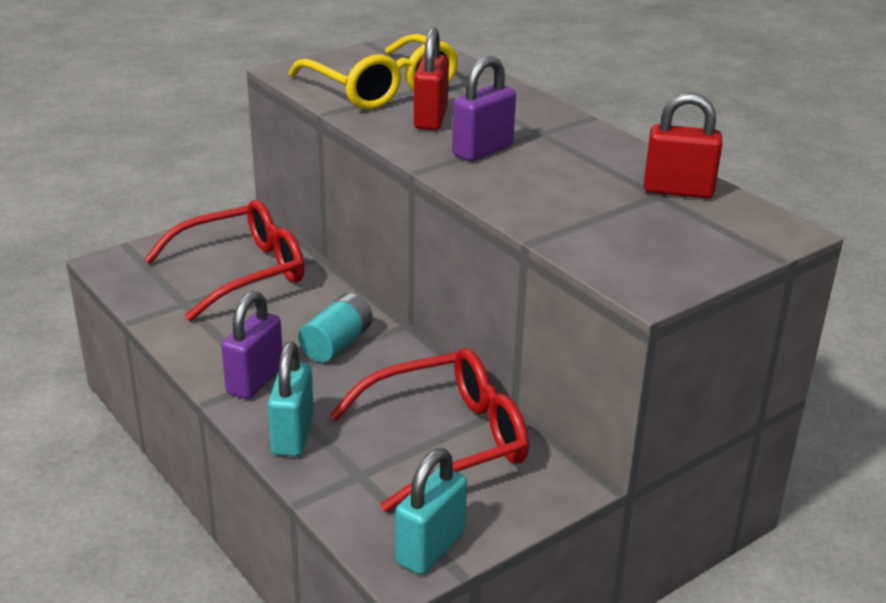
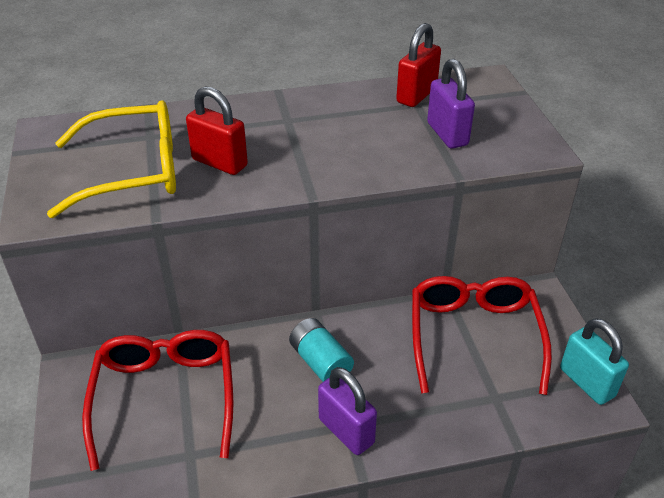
camera: 65 degrees left, 10 degrees up
turquoise padlock [268,342,314,457] -> none
purple padlock [452,56,516,161] -> purple padlock moved to [427,59,475,149]

